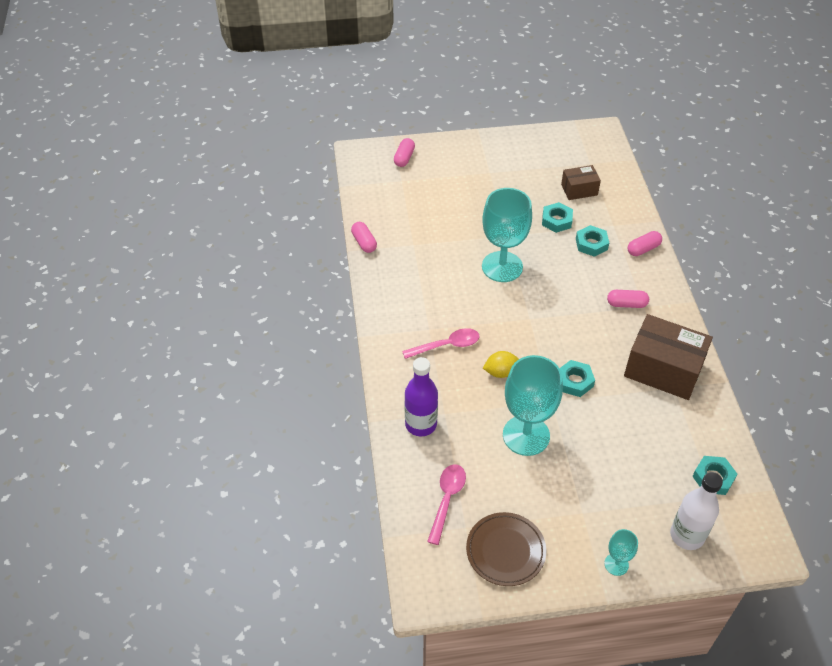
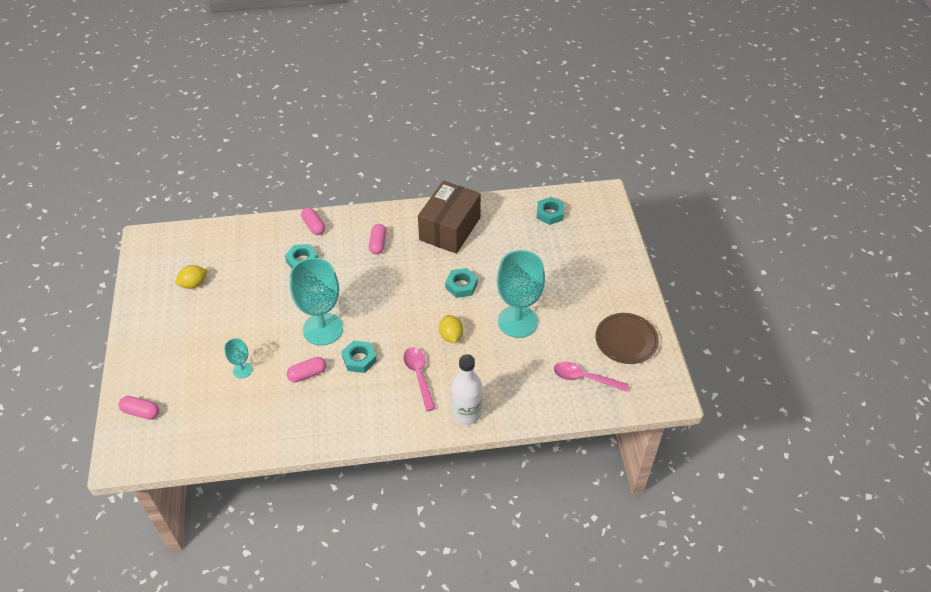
camera: 90 degrees left, 0 degrees up
pink capsule [351,222,377,253] -> pink capsule moved to [286,357,326,382]
purple bottle [404,357,438,437] -> none
turquoise nut [542,202,573,233] -> turquoise nut moved to [341,340,377,373]
brown box [561,165,601,200] -> none
turquoise goblet [604,529,638,576] -> turquoise goblet moved to [224,338,252,378]
white bottle [670,472,723,550] -> white bottle moved to [451,354,482,425]
none -> yellow lemon [175,265,208,289]

